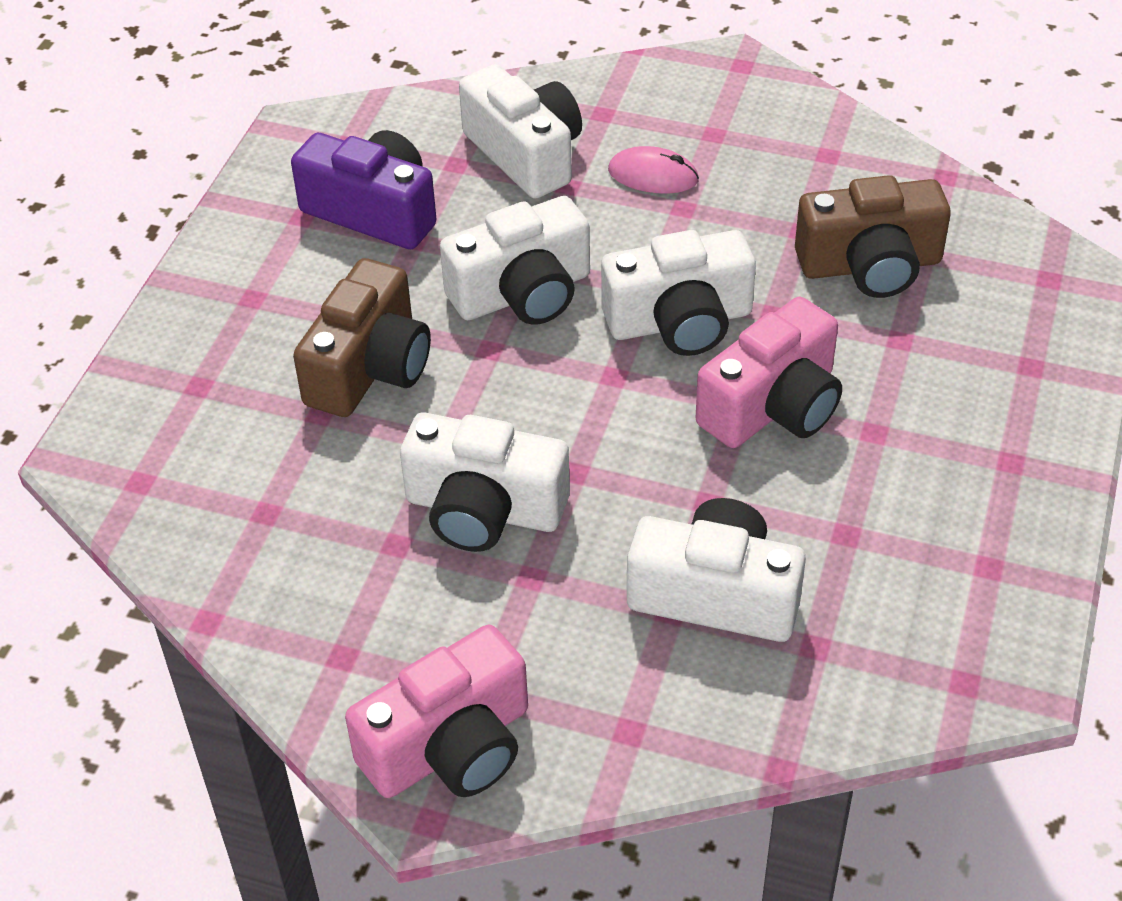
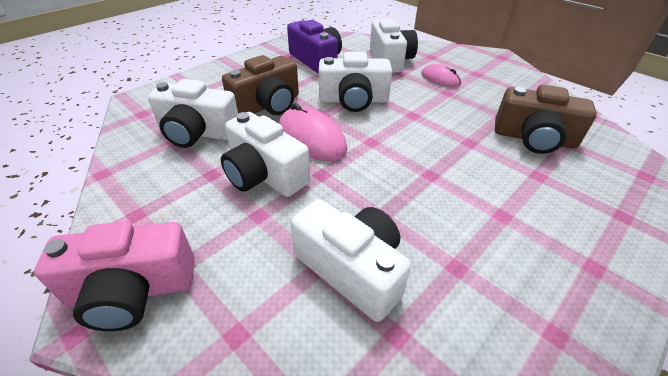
camera: 25 degrees right, 5 degrees down
white camera [601,230,756,356] -> white camera moved to [148,79,238,148]
pink camera [695,297,842,448] -> none
none -> pink mouse [279,103,347,161]

